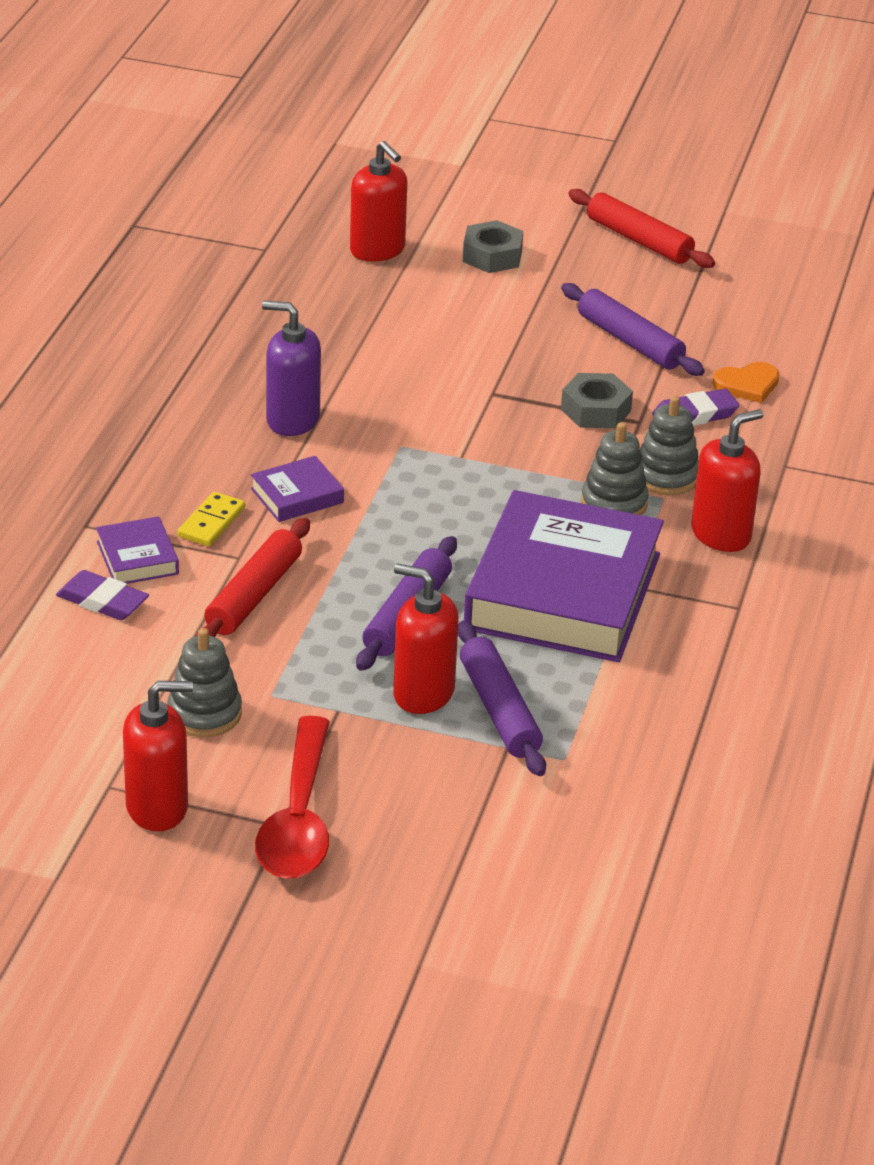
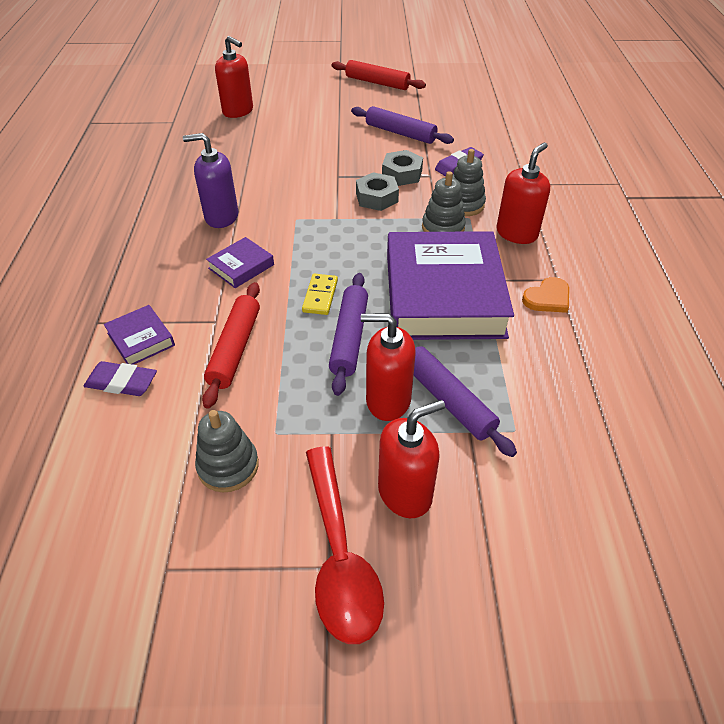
camera: 15 degrees left, 10 degrees up
red soap dispenser [123,681,193,831] -> red soap dispenser moved to [378,400,445,518]
yellow domino [178,492,245,546] -> yellow domino moved to [302,274,338,315]
grey nut [463,220,523,273] -> grey nut moved to [356,172,399,211]
orange heart [712,362,780,403] -> orange heart moved to [522,277,569,313]

